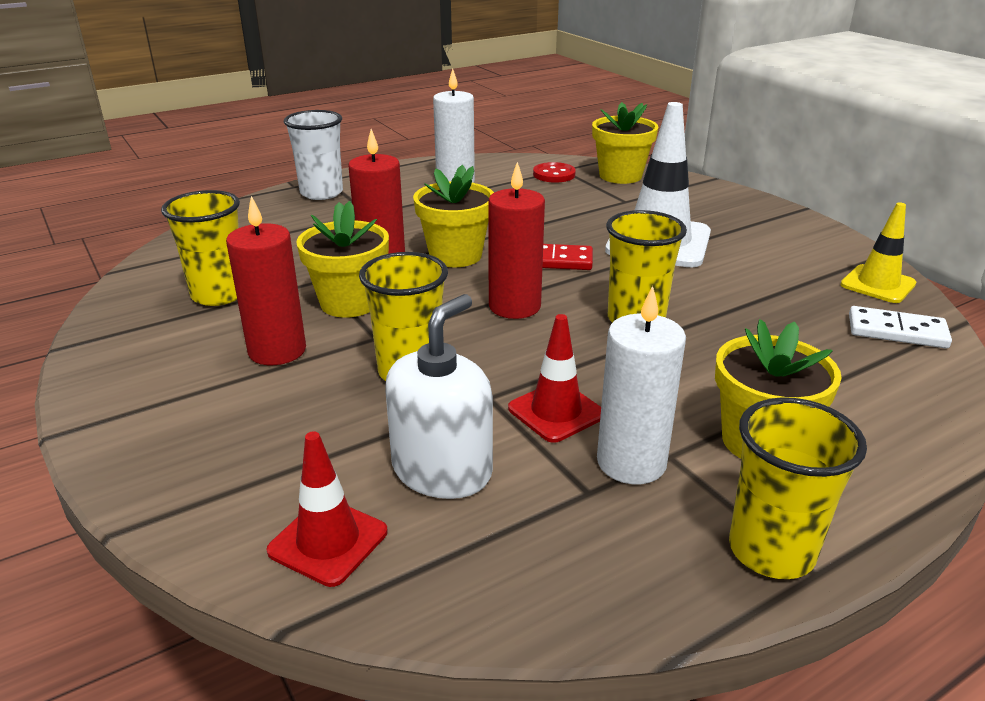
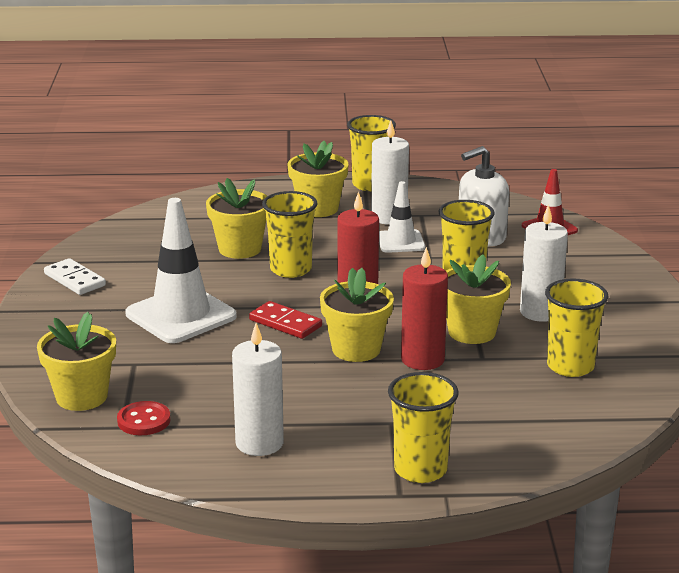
camera: 150 degrees left, 5 degrees down
red candle [226,196,306,365] -> white candle [520,204,568,322]
white cup [284,110,343,200] -> yellow cup [388,372,459,483]
red traffic cone [508,314,601,443] -> white traffic cone [379,181,425,253]
yellow traffic cone [840,202,916,303] -> none
white domino [849,306,952,348] -> white domino moved to [44,258,106,295]
none -> yellow flower pot [206,178,267,259]

